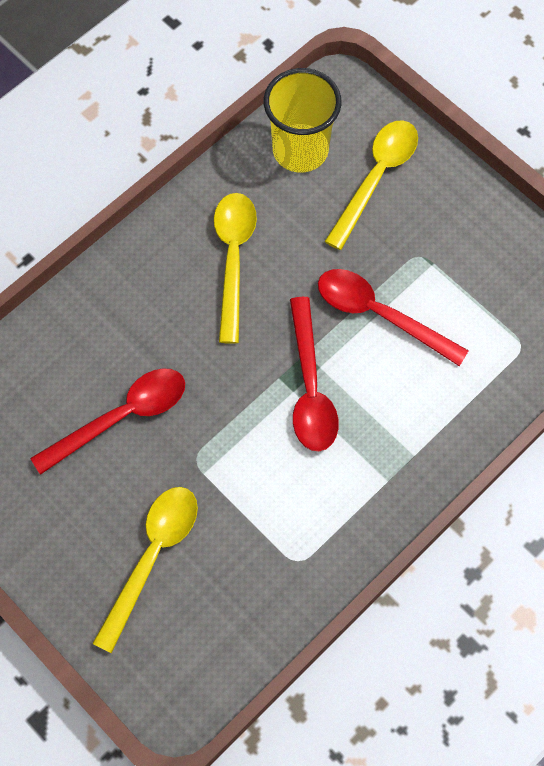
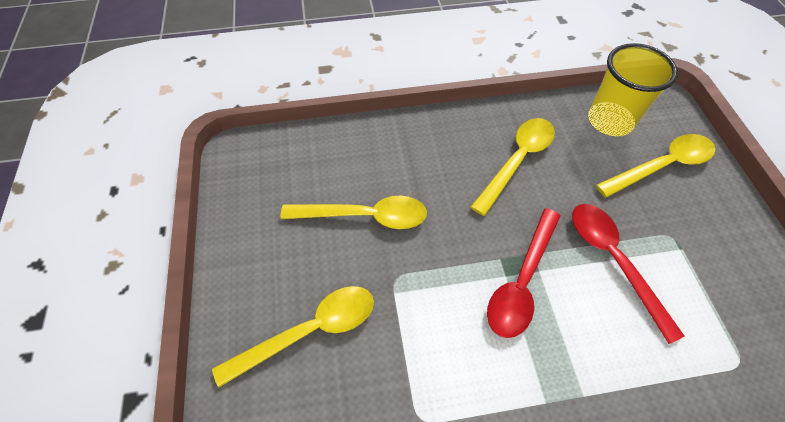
camera: 35 degrees right, 10 degrees down
red spoon [30,368,185,475] -> yellow spoon [280,196,427,229]

